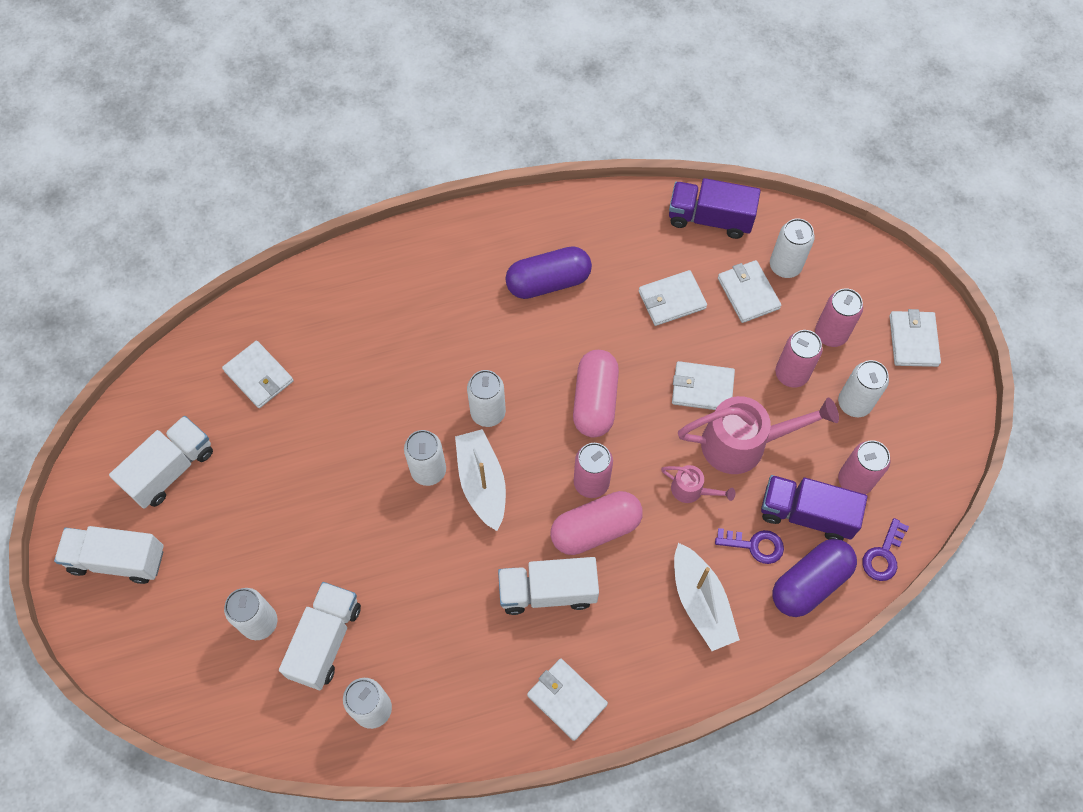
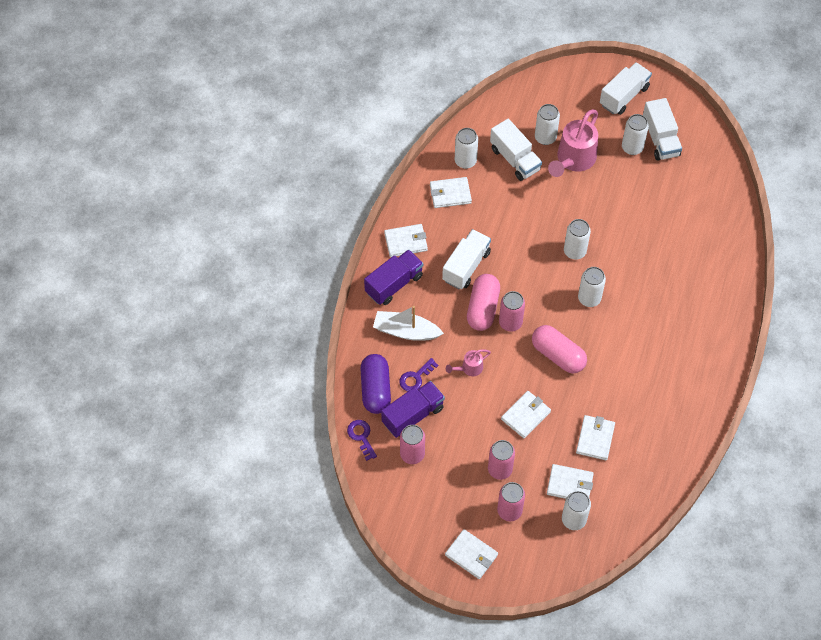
camera: 125 degrees right, 5 degrees down
white wallet [222,341,294,408] -> white wallet moved to [430,177,472,208]
white boat [455,429,506,531] -> none
purple capsule [505,246,592,299] -> none
purple truck [669,178,761,239] -> purple truck moved to [364,250,424,305]
pink watering can [678,396,839,474] -> pink watering can moved to [548,109,598,177]
white can [838,360,889,417] -> white can moved to [622,114,649,155]

